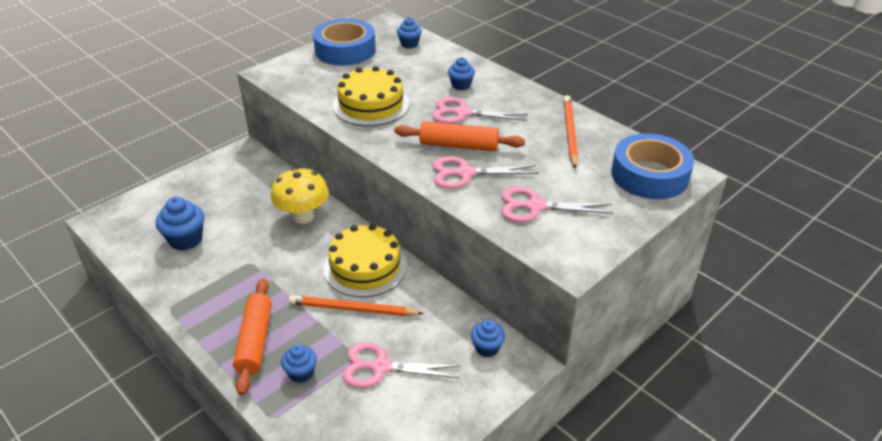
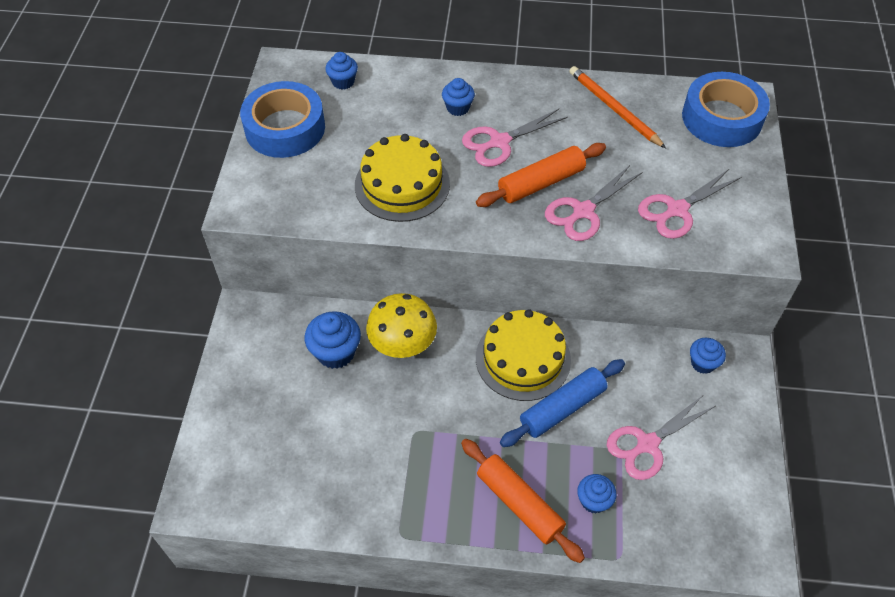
camera: 40 degrees left, 15 degrees up
blue cupcake [156,197,204,251] -> blue cupcake moved to [305,311,361,369]
orange pencil [289,295,424,316] -> blue rolling pin [500,359,625,447]

